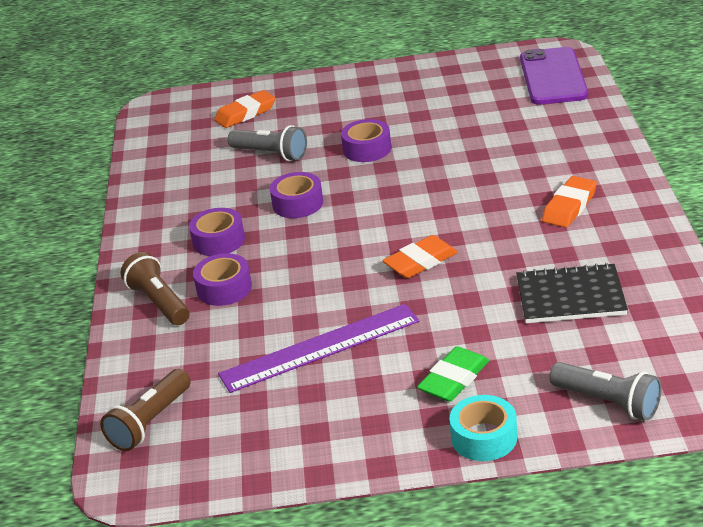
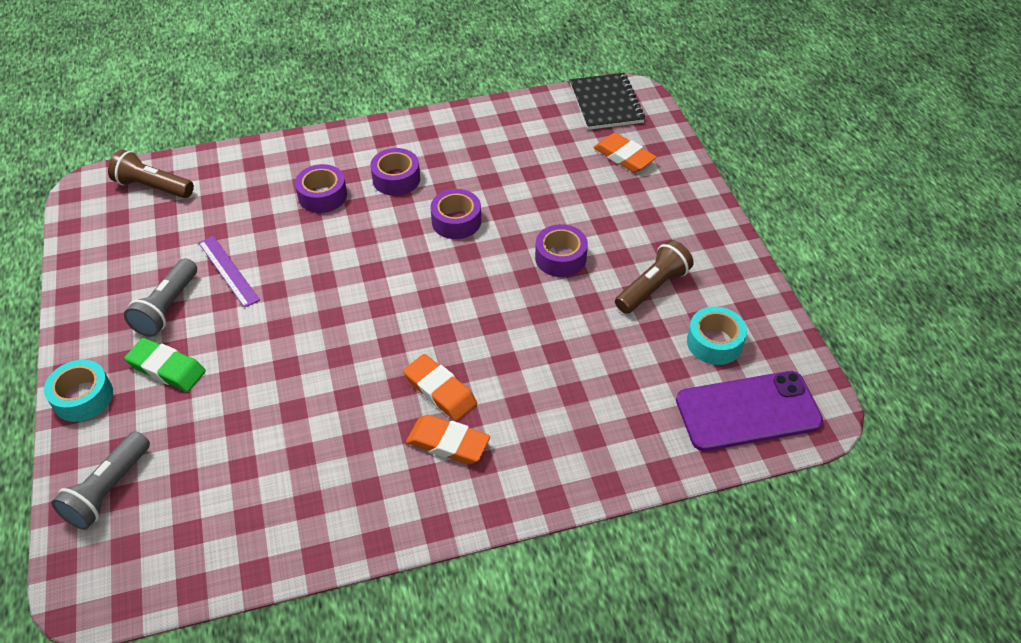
camera: 75 degrees right, 15 degrees up
brown flashlight [120,252,190,325] -> brown flashlight moved to [615,240,694,314]
purple ruler [218,304,419,393] -> purple ruler [199,236,260,308], size x0.59
grey flashlight [228,125,307,161] -> grey flashlight moved to [124,258,197,337]
orange eraser [382,235,458,278] -> orange eraser moved to [403,354,477,421]
black notebook [516,263,628,323] -> black notebook moved to [570,73,645,130]
none -> turquoise tape [687,306,747,365]

